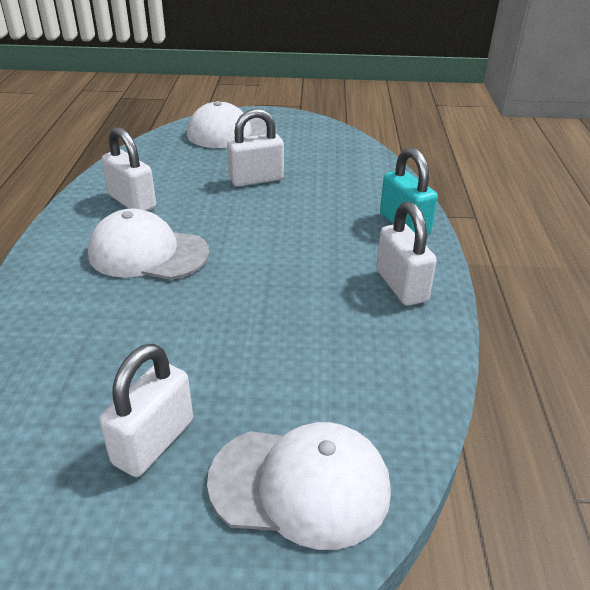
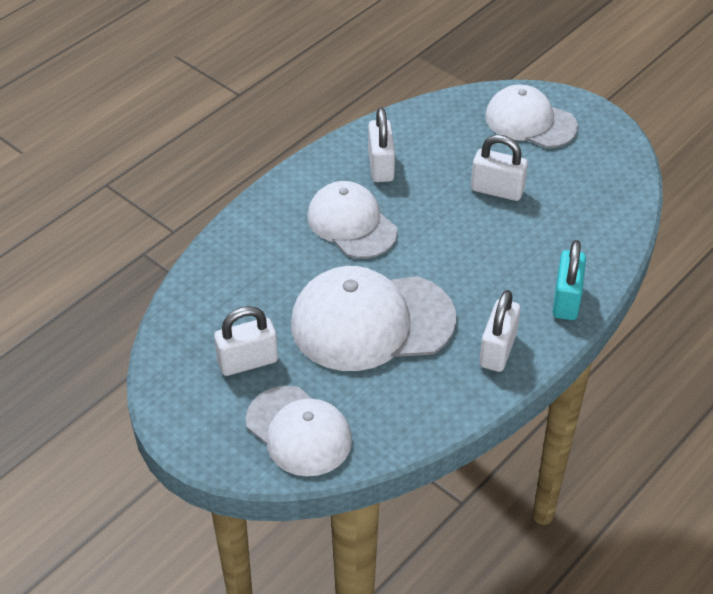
camera: 40 degrees right, 10 degrees up
none -> white cap [291,266,456,371]

